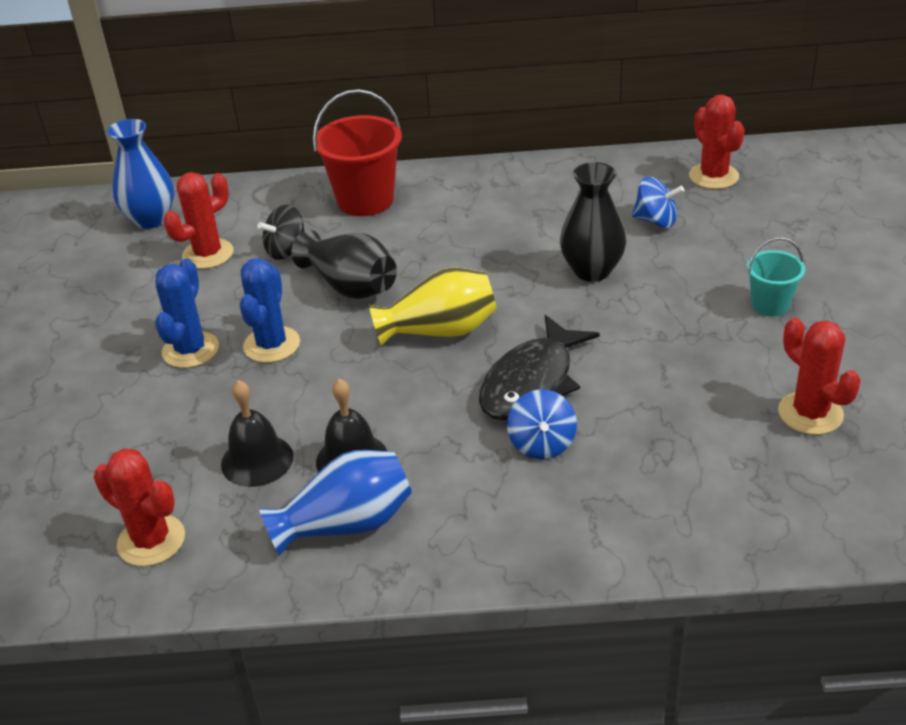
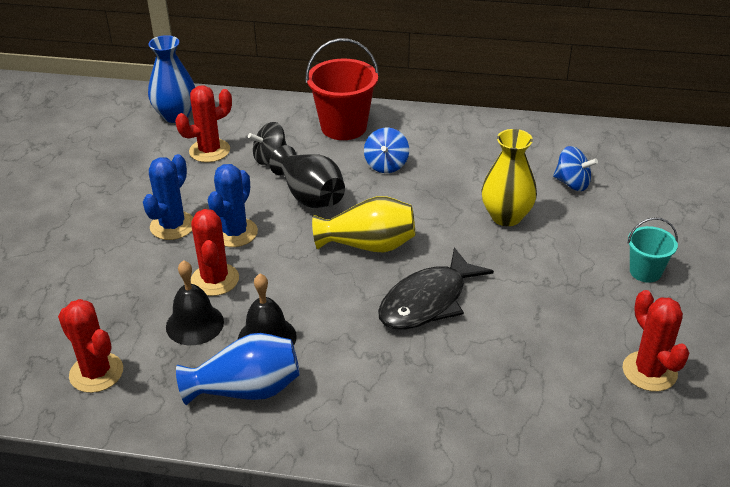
camera: 10 degrees right, 0 degrees up
blue spinning top [507,389,577,459] -> blue spinning top moved to [364,128,409,173]
black vase [560,162,627,282] -> yellow vase [481,129,537,226]
red cactus [689,95,745,189] -> red cactus moved to [191,209,239,296]

